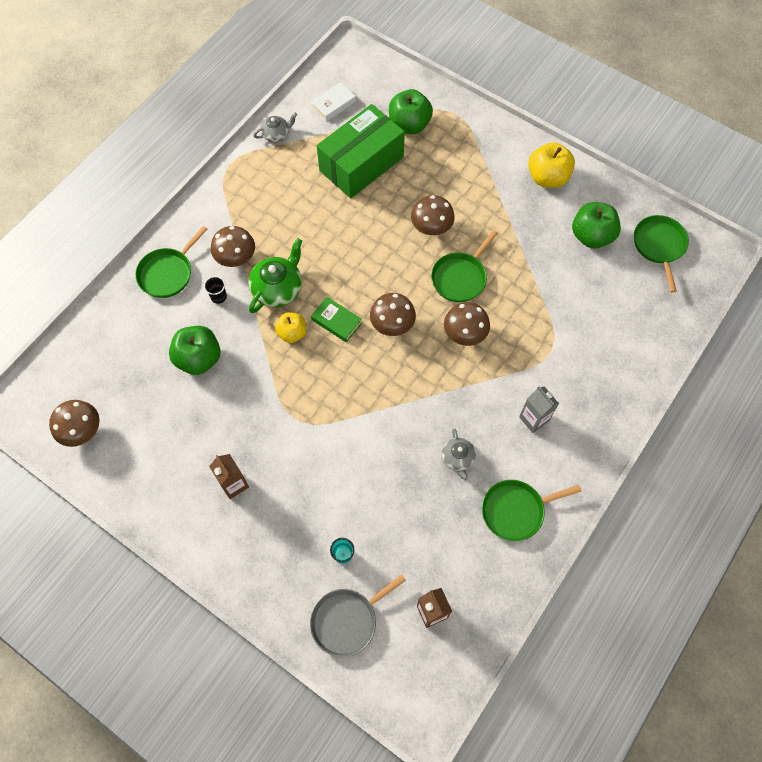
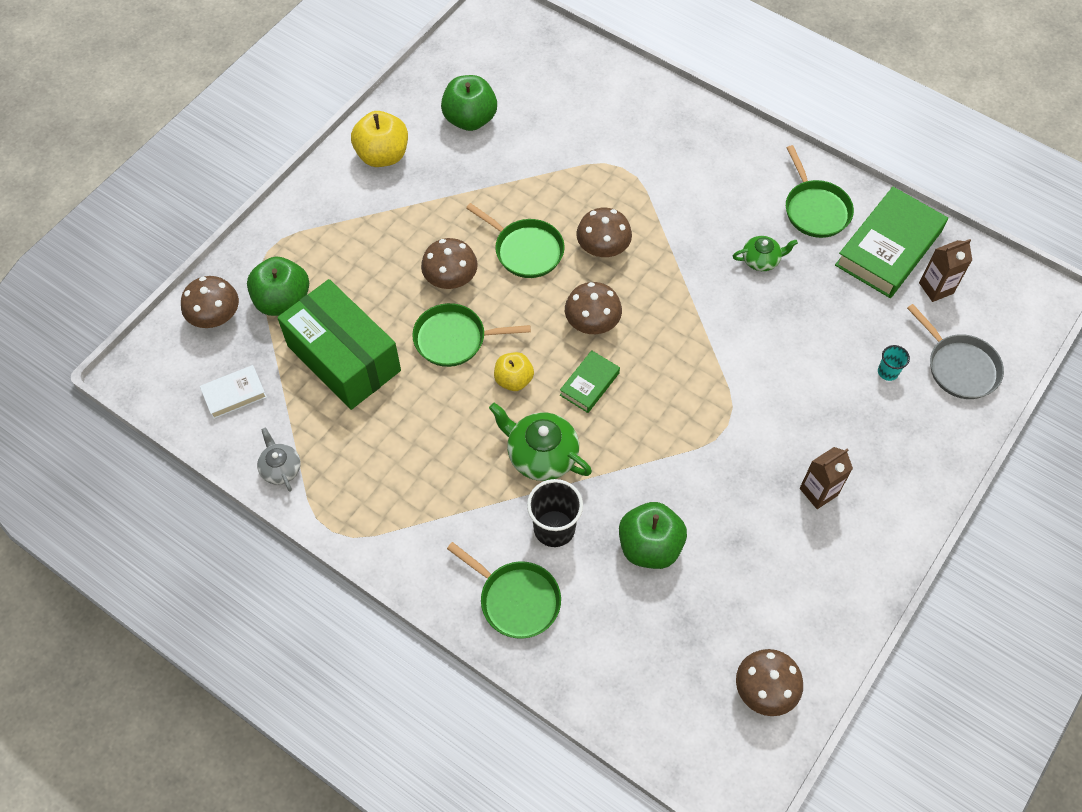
camera: 90 degrees left, 5 degrees down
black cup [204,276,227,304] -> black cup [527,479,583,547], size x1.86
brown mushroom [211,226,255,267] -> brown mushroom moved to [181,276,239,328]
yellow apple [275,312,306,343] -> yellow apple moved to [494,352,534,391]
white book [311,82,356,121] -> white book turned 75 degrees counterclockwise [200,365,267,419]
grey teapot [442,429,476,481] -> green teapot [733,236,798,271]
grey carton [519,386,559,433] -> none
green pan [634,215,689,293] -> green pan moved to [412,303,531,367]
none -> green book [835,187,948,298]

